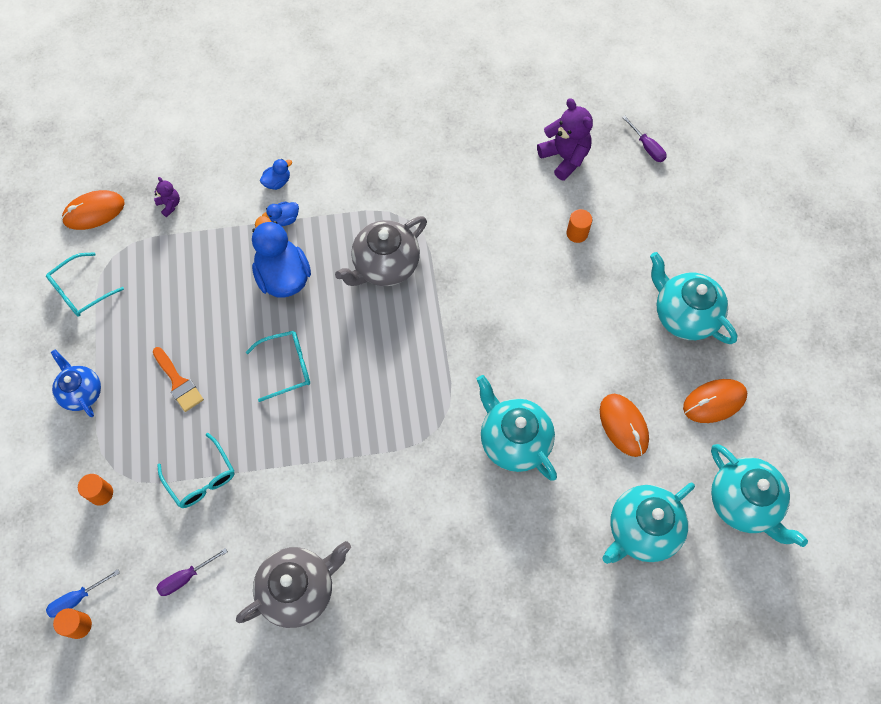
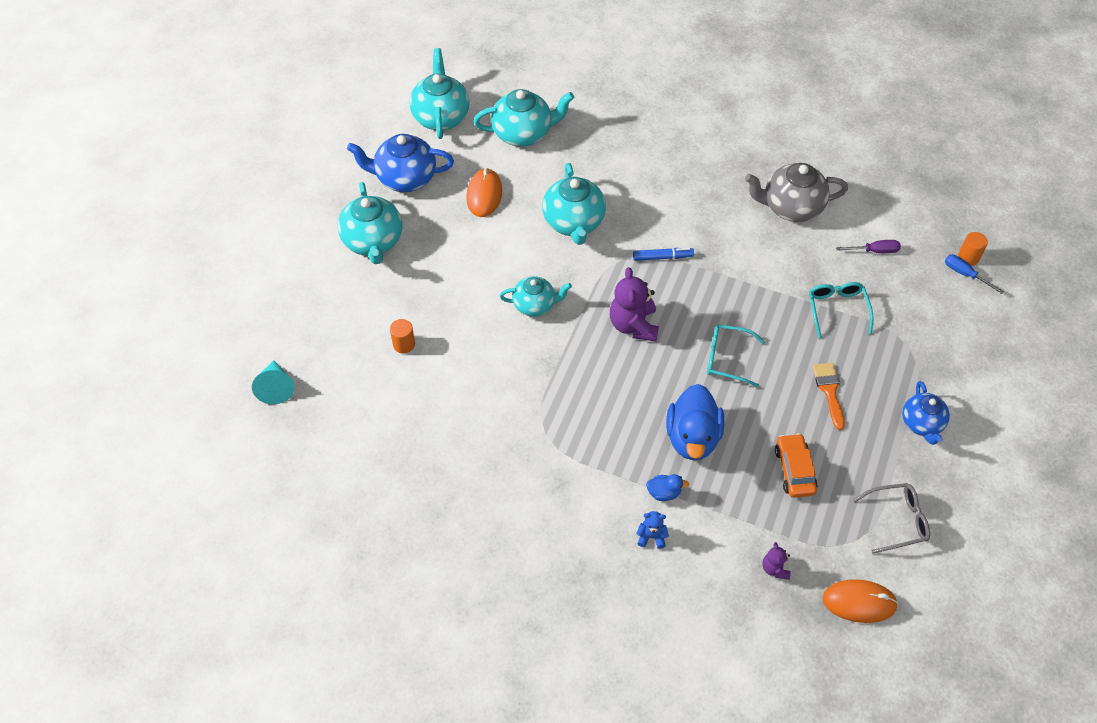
camera: 150 degrees left, 10 degrees down
turquoise glasses [46,252,124,317] -> grey glasses [853,483,930,554]
blue screwdriver [46,569,120,618] -> blue screwdriver turned 135 degrees counterclockwise [945,254,1004,294]
orange cylinder [78,474,113,506] -> none
blue duck [260,159,292,190] -> blue teddy bear [636,511,669,549]
grey teapot [335,216,427,286] -> none
purple teddy bear [537,98,593,181] -> purple teddy bear moved to [610,267,659,341]
purple screwdriver [622,115,667,162] -> turquoise cone [252,360,295,404]
orange mouse [683,379,747,423] -> blue teapot [347,134,454,192]
none -> turquoise teapot [500,276,572,317]
none -> blue marker [633,248,694,261]
none -> orange car [775,433,818,498]

